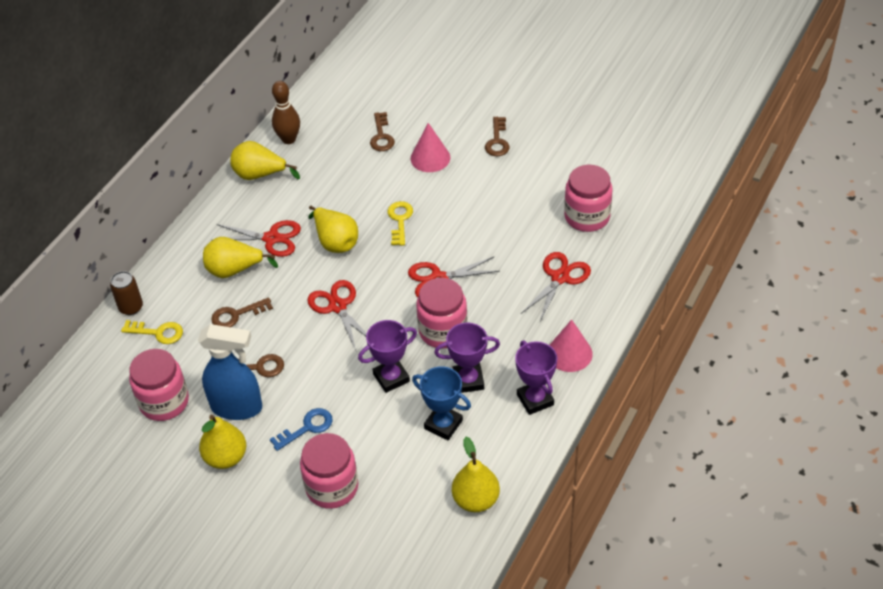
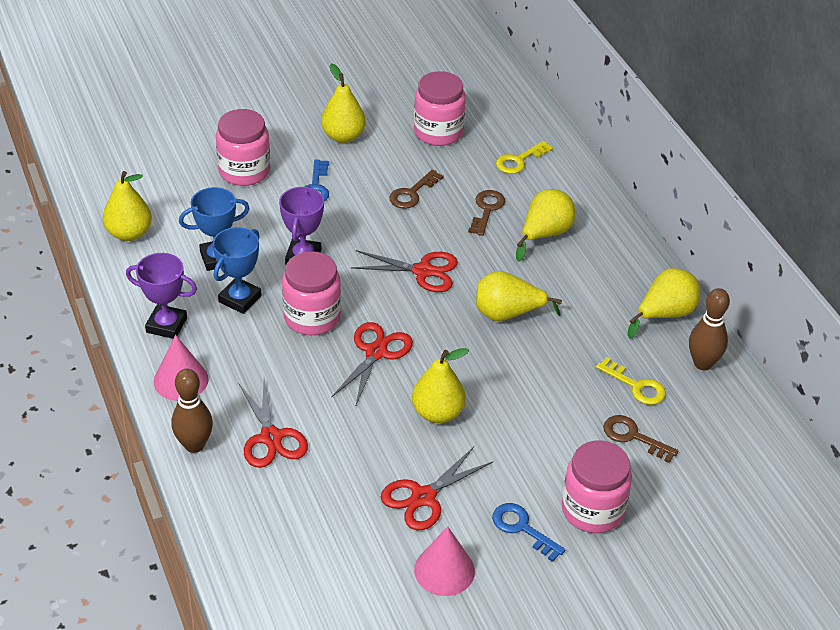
camera: 125 degrees right, 5 degrees down
brown can [110,271,143,315] -> none
blue spray bottle [198,324,262,420] -> none
red scissors [217,220,301,257] -> red scissors moved to [381,447,493,530]
yellow key [387,201,413,246] -> yellow key moved to [596,357,666,405]
pink cone [411,123,450,172] -> pink cone moved to [414,526,475,596]
purple trophy [434,322,500,393] -> blue trophy [213,227,262,314]
brown key [485,117,510,156] -> blue key [492,503,566,562]
pink jar [564,165,613,232] -> pink jar moved to [562,441,632,533]
none -> brown bowling pin [172,369,213,453]
none -> yellow pear [412,348,469,423]

